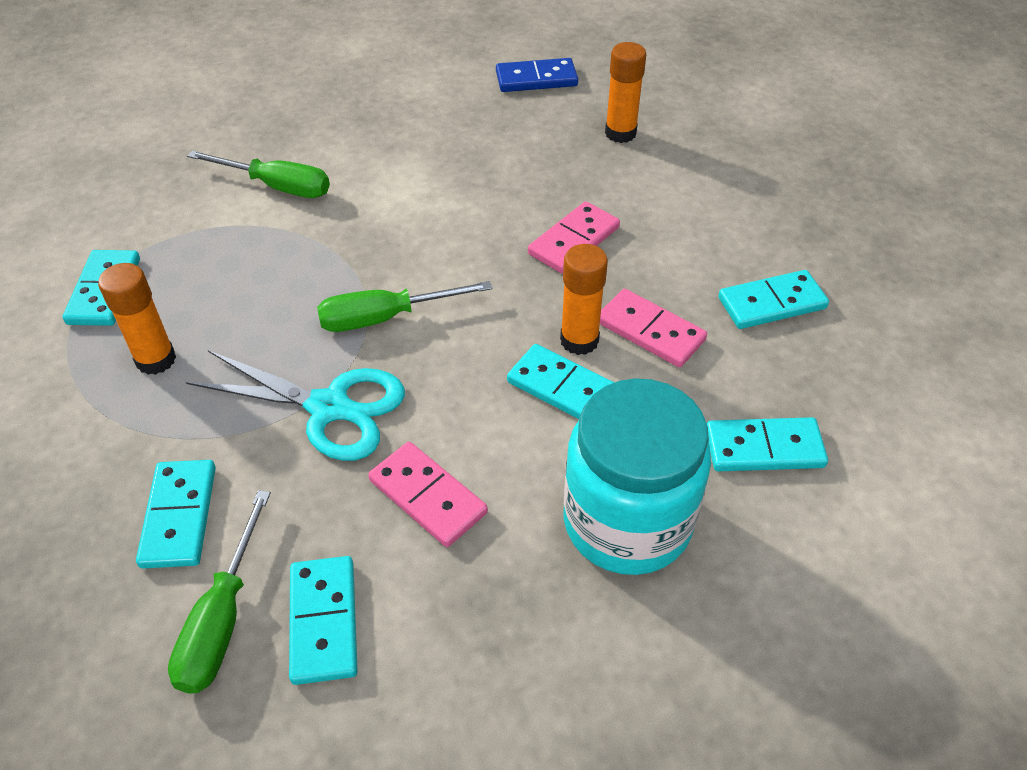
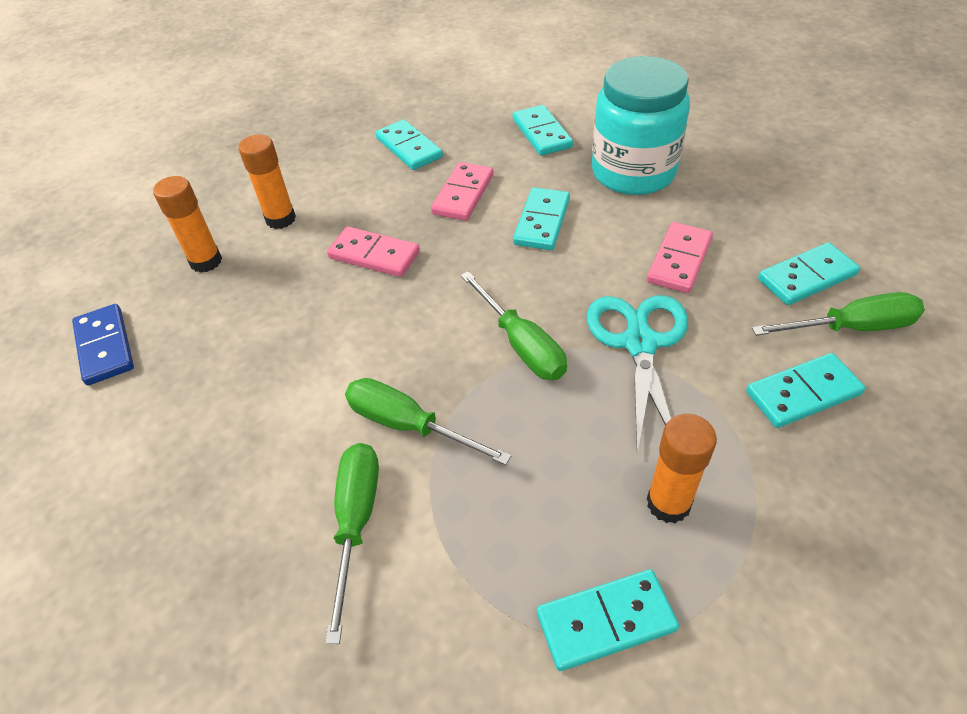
camera: 105 degrees left, 0 degrees up
orange glue stick [560,244,608,355] -> orange glue stick moved to [239,134,296,229]
none -> green screwdriver [345,378,511,465]

